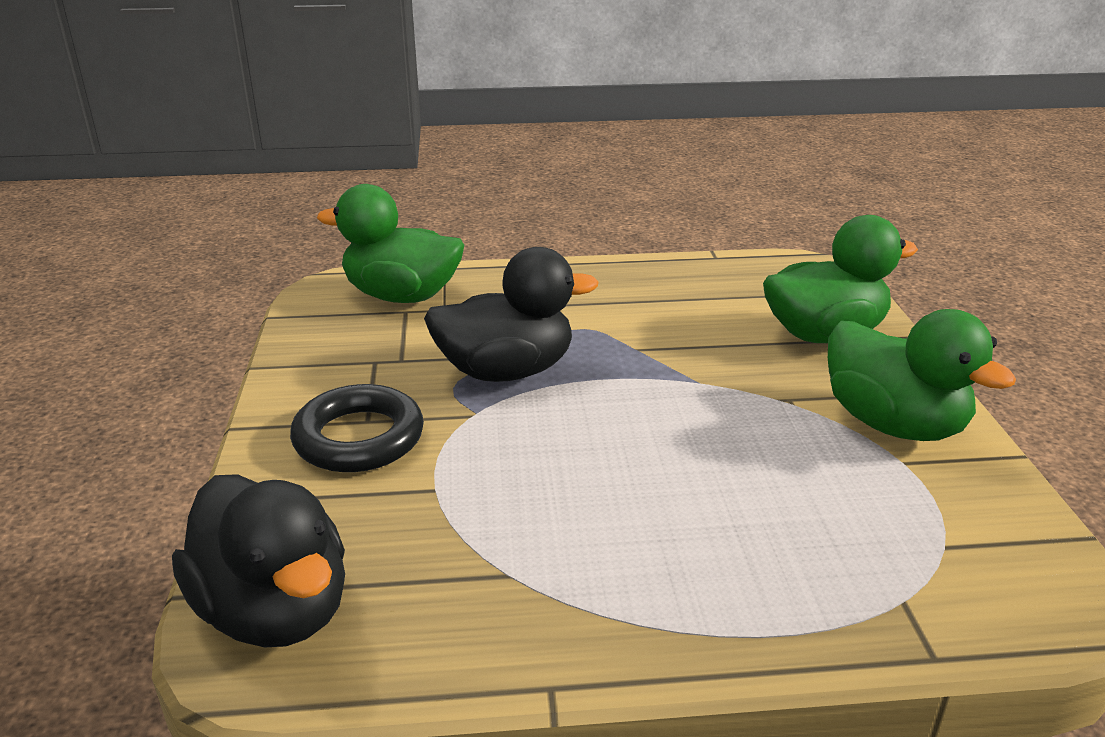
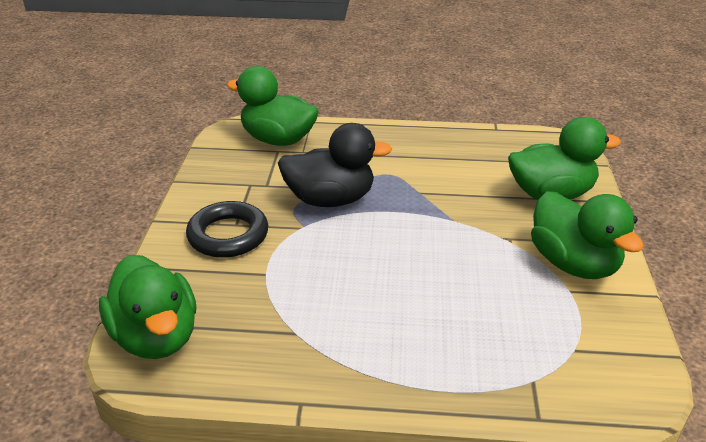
camera: 10 degrees right, 5 degrees up
black duck [172,474,345,647] -> green duck [99,255,196,359]

